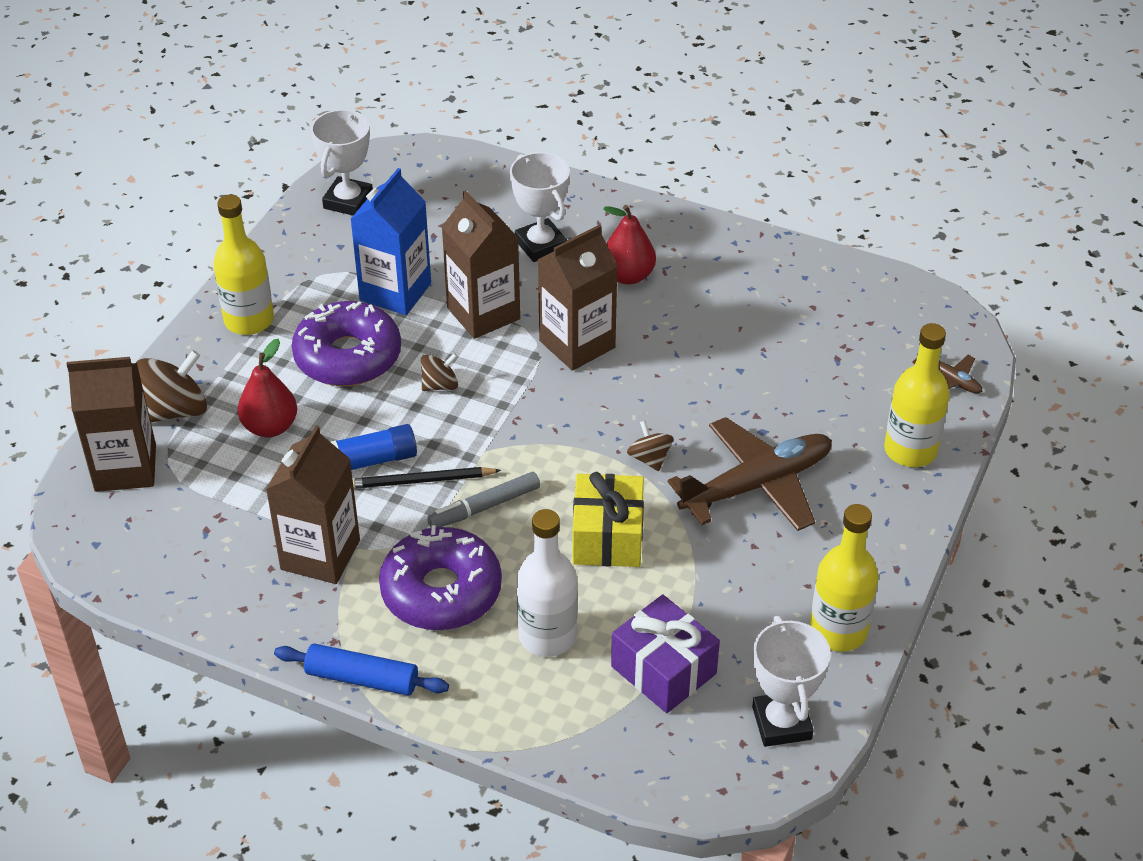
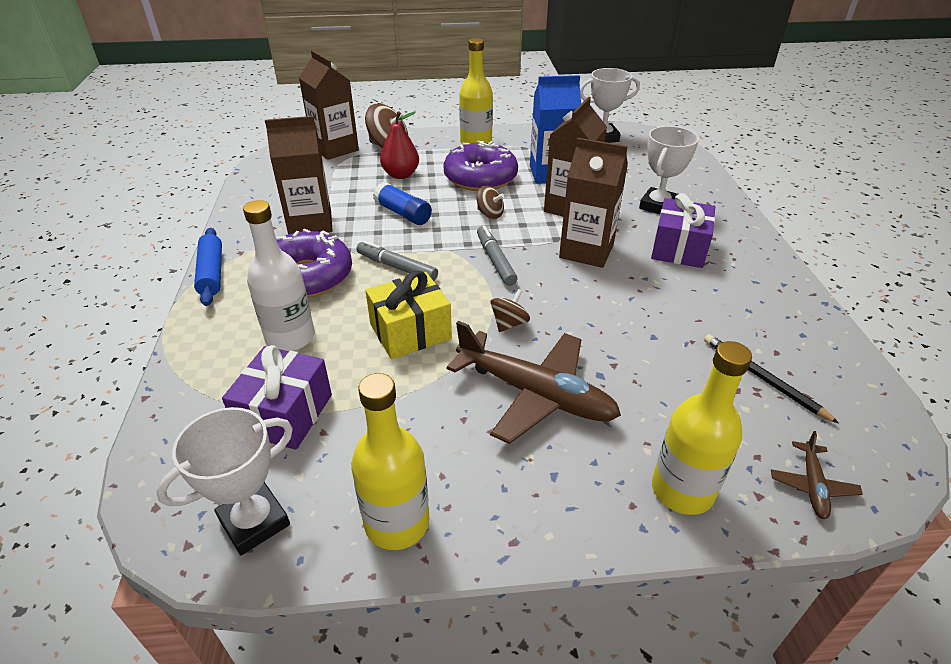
camera: 60 degrees right, 5 degrees down
black pencil [353,467,501,488] -> black pencil moved to [704,334,839,424]
red pear [603,205,656,285] -> purple gift [651,193,715,268]
none -> grey marker [477,225,518,286]

